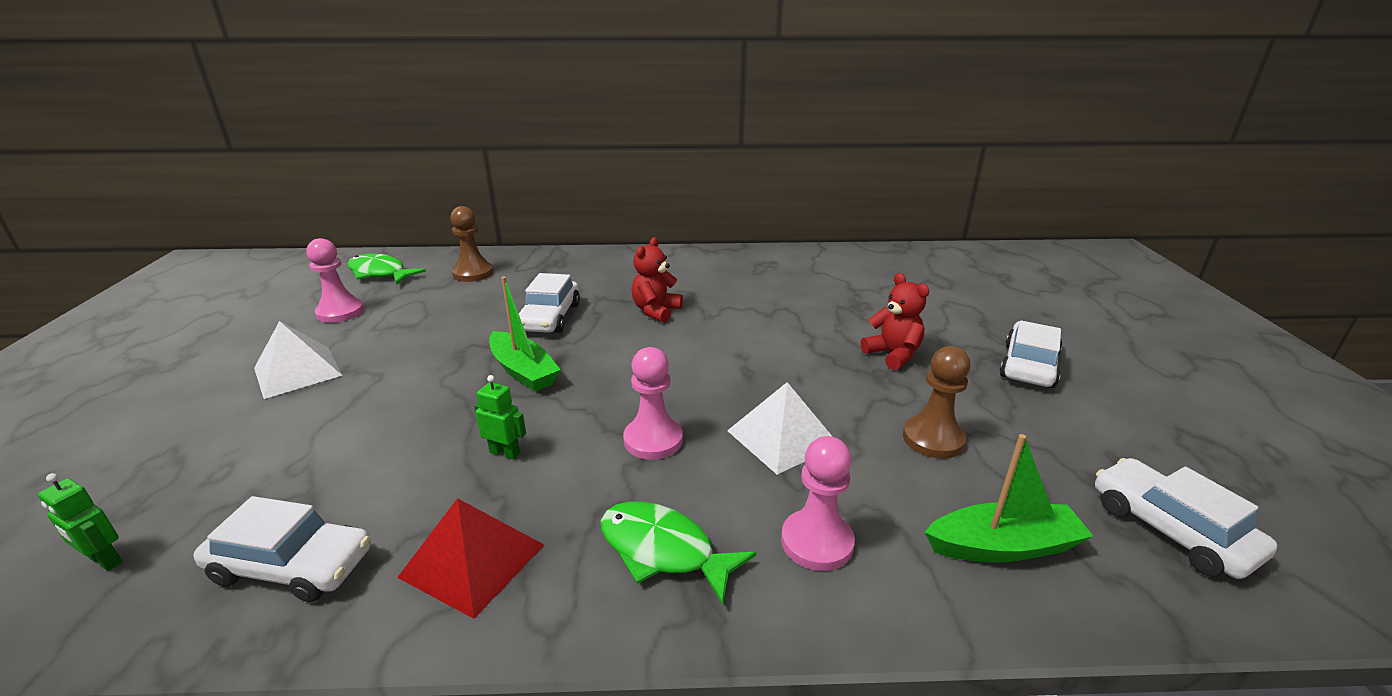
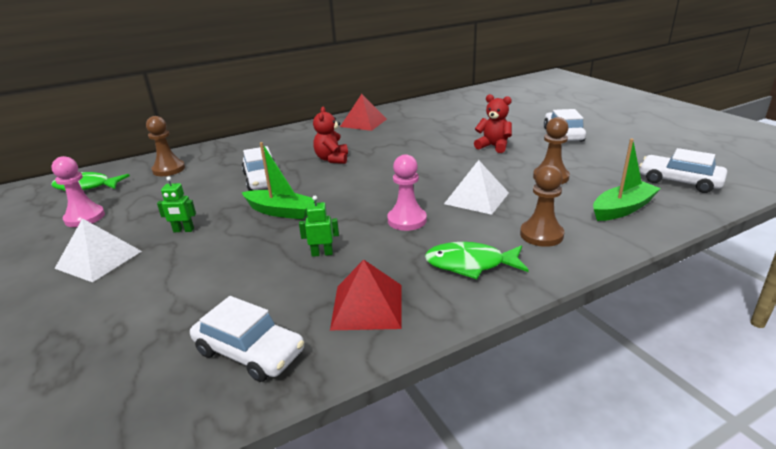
camera: 25 degrees left, 0 degrees up
green robot [38,473,122,571] -> green robot moved to [157,177,196,232]
white car [194,496,371,602] -> white car turned 45 degrees clockwise [190,296,304,382]
pink pawn [781,436,855,571] -> brown pawn [520,165,564,247]
none -> red pyramid [340,94,387,131]

